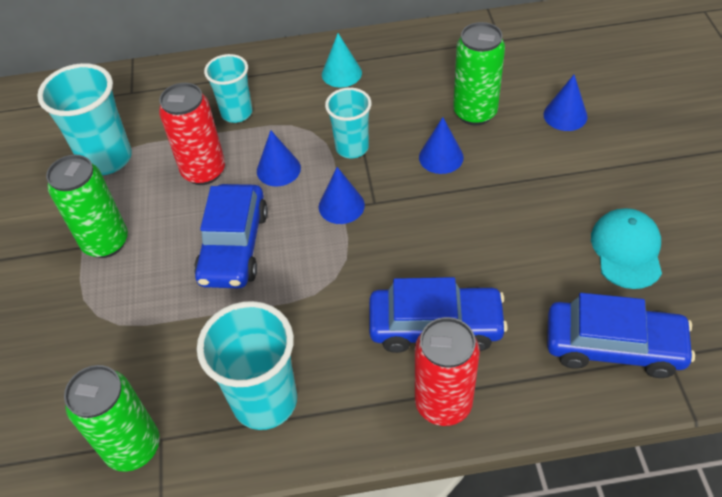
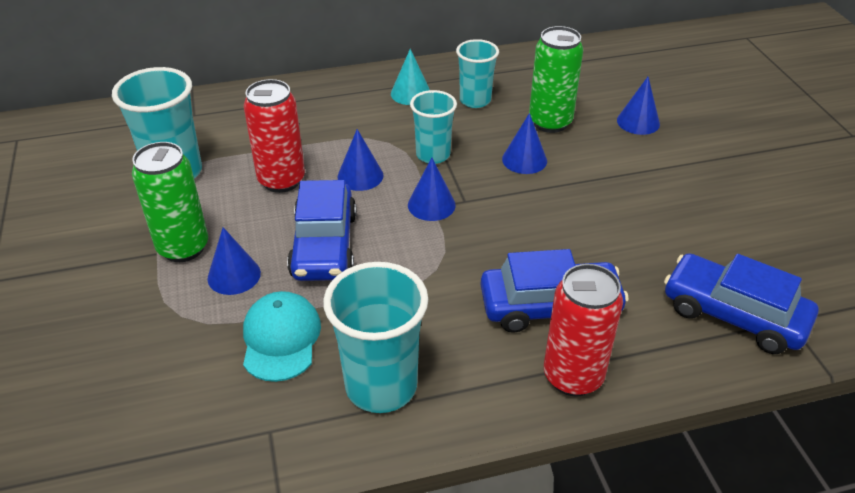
camera: 10 degrees left, 10 degrees down
green can [64,365,160,472] -> none
turquoise cup [204,54,252,123] -> turquoise cup moved to [456,39,499,108]
blue car [547,293,695,378] -> blue car turned 150 degrees counterclockwise [664,253,818,354]
turquoise cap [591,208,662,289] -> turquoise cap moved to [243,291,321,382]
none -> blue cone [207,227,261,295]

